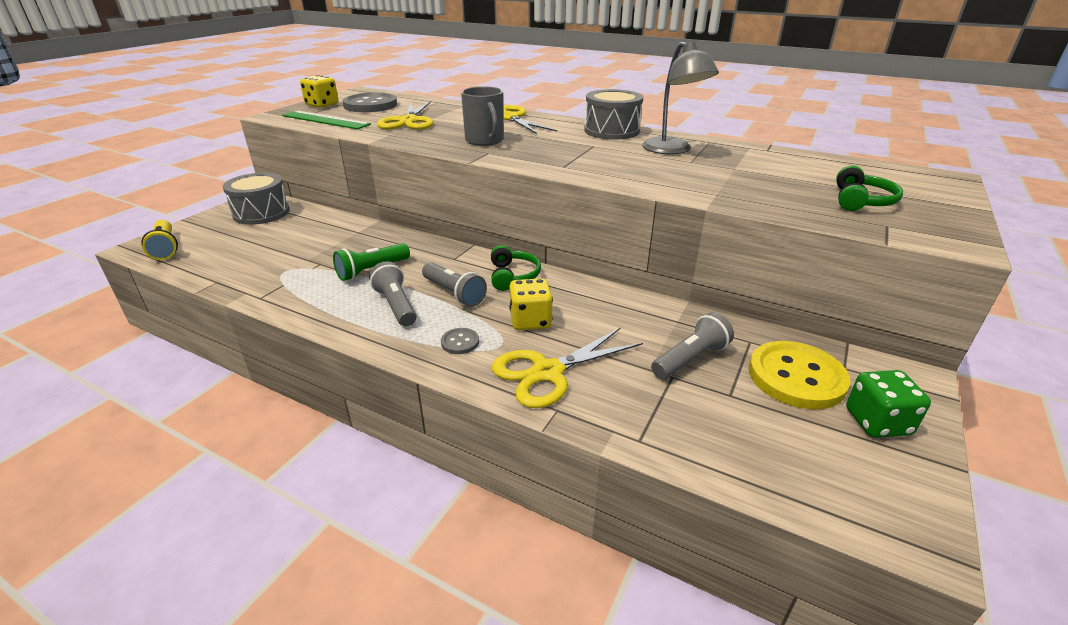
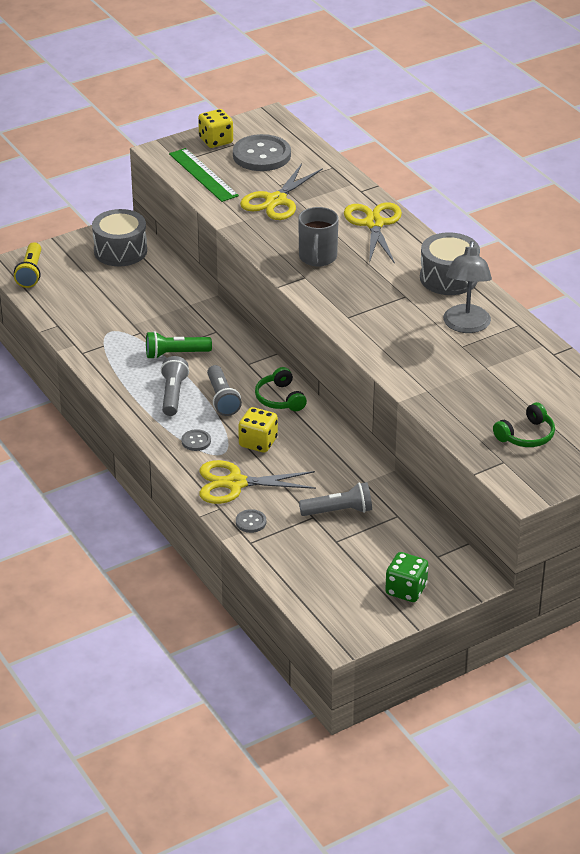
camera: 30 degrees right, 5 degrees up
green headphones [491,245,541,291] -> green headphones turned 135 degrees clockwise [255,367,307,411]
yellow button [749,341,850,409] -> none
none -> grey button [236,509,266,533]

